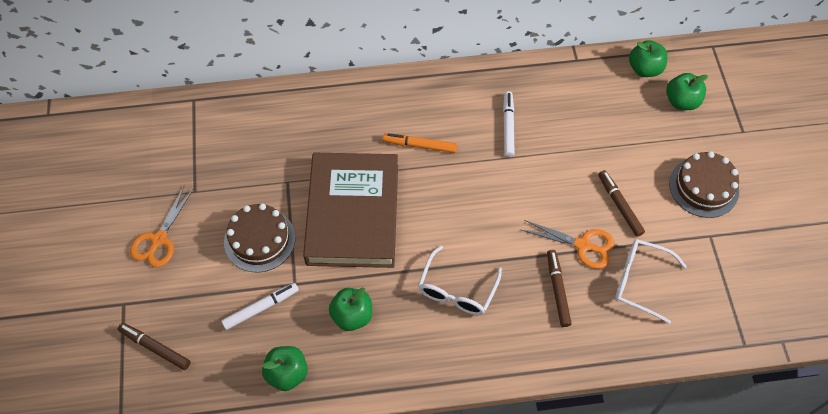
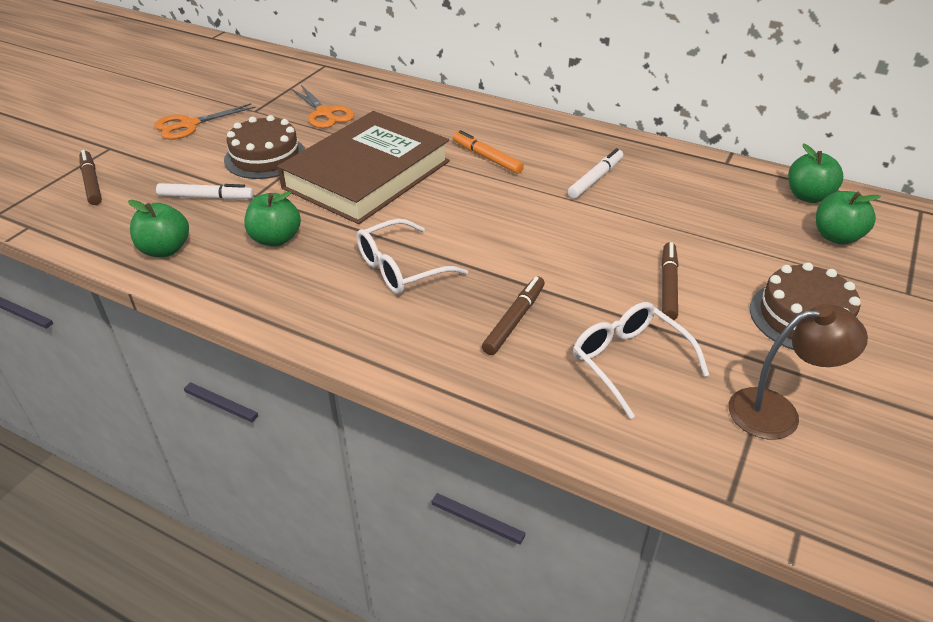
camera: 35 degrees right, 20 degrees down
orange scissors [522,220,615,269] -> orange scissors moved to [291,85,354,128]
none -> brown lamp [728,304,868,440]

